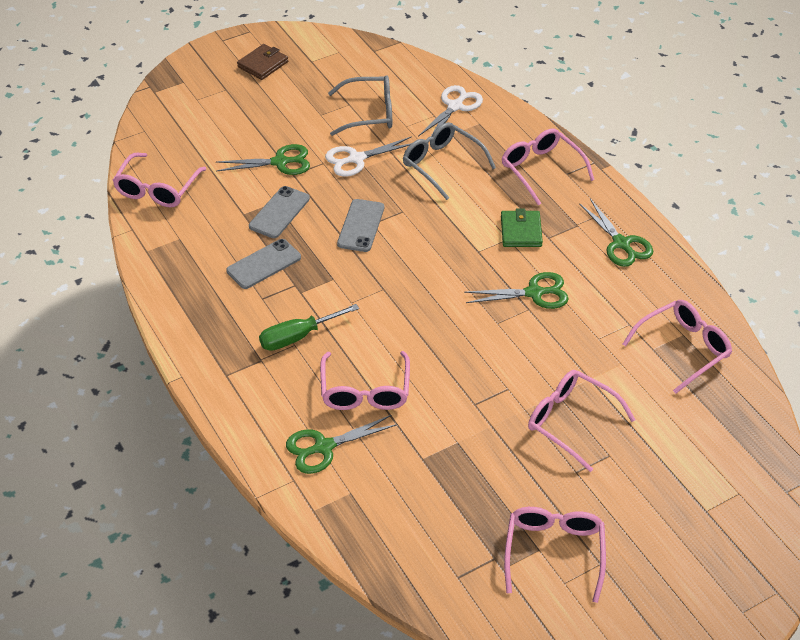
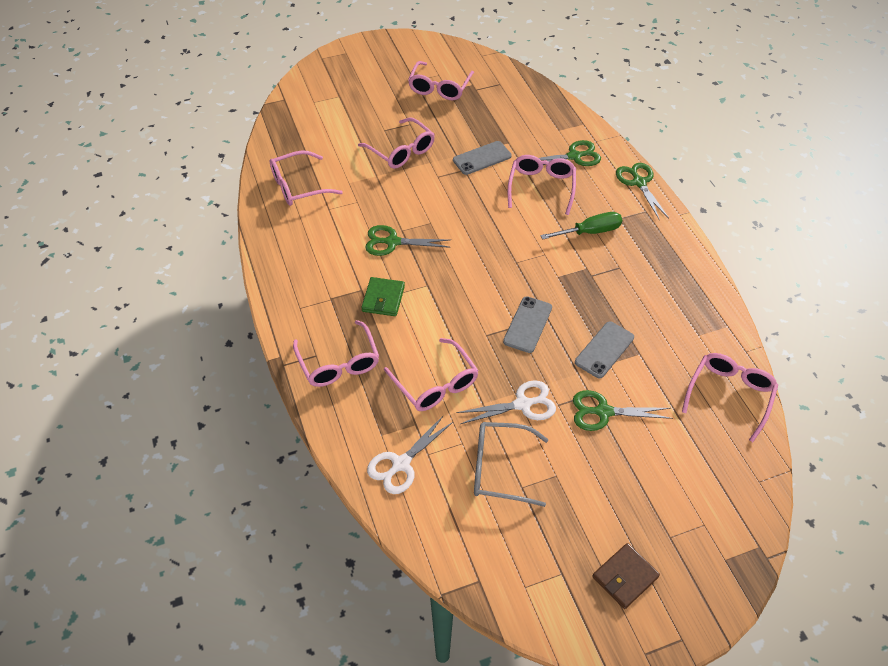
camera: 170 degrees left, 5 degrees up
grey phone [226,239,301,289] -> grey phone moved to [453,141,512,175]
grey glasses [403,122,496,200] -> pink glasses [384,338,479,411]
green scissors [579,199,653,267] -> green scissors moved to [616,163,669,220]

